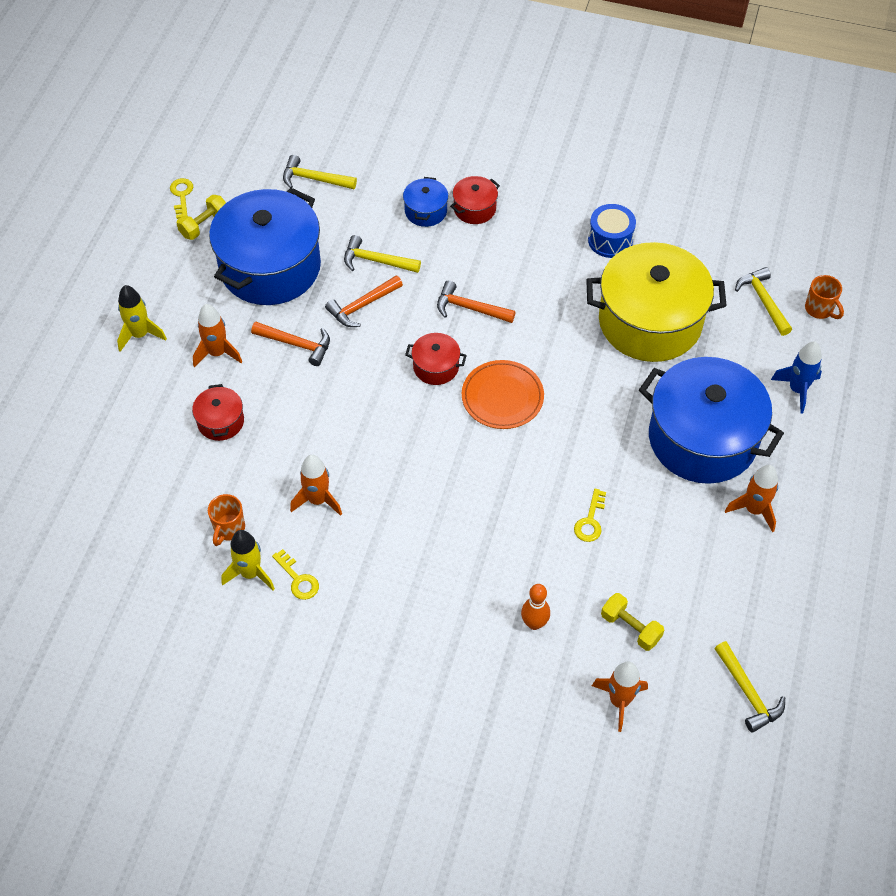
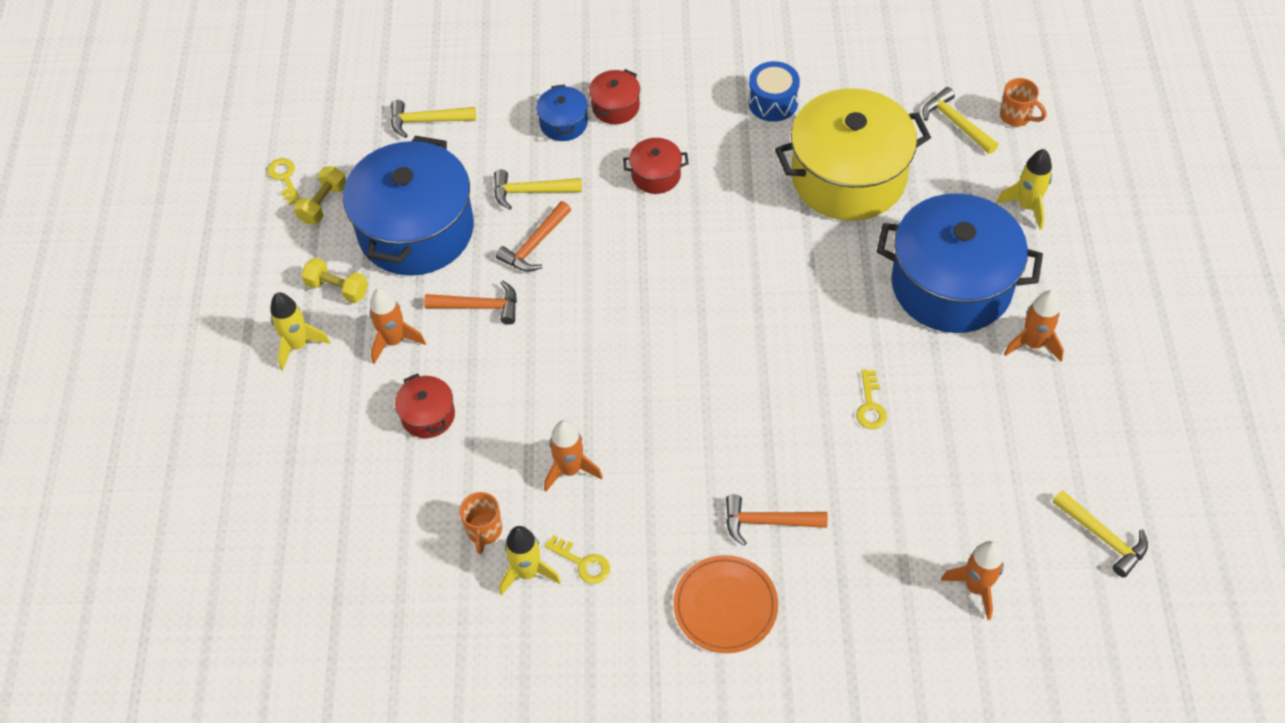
camera: 15 degrees left, 0 degrees up
red pot [405,333,467,385] -> red pot moved to [623,138,689,194]
orange hammer [437,280,516,323] -> orange hammer moved to [726,495,828,546]
orange plate [462,360,544,429] -> orange plate moved to [673,555,778,653]
orange bowling pin [521,584,550,630] -> none
yellow dumbbell [601,593,664,651] -> yellow dumbbell moved to [301,258,368,303]
blue rocket [771,342,822,413] -> yellow rocket [996,149,1052,230]

